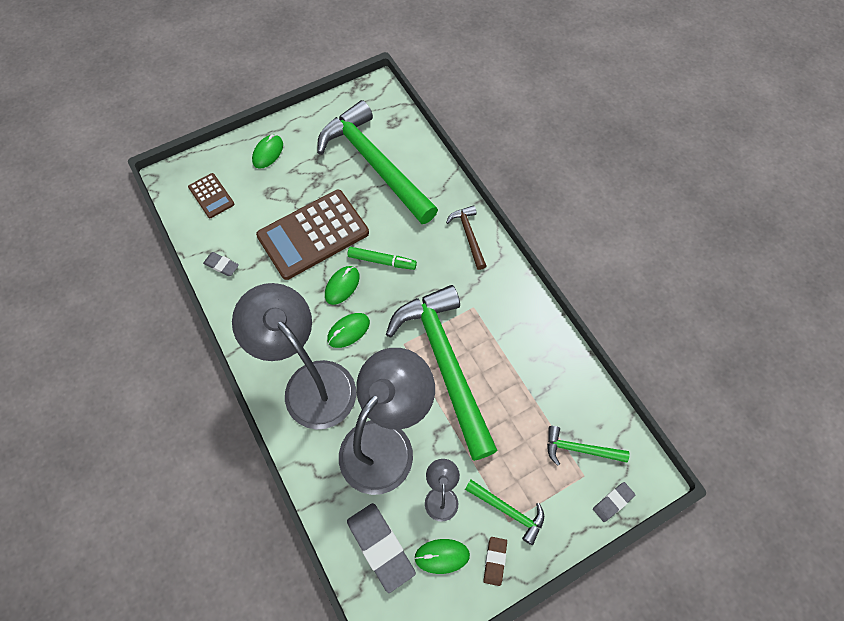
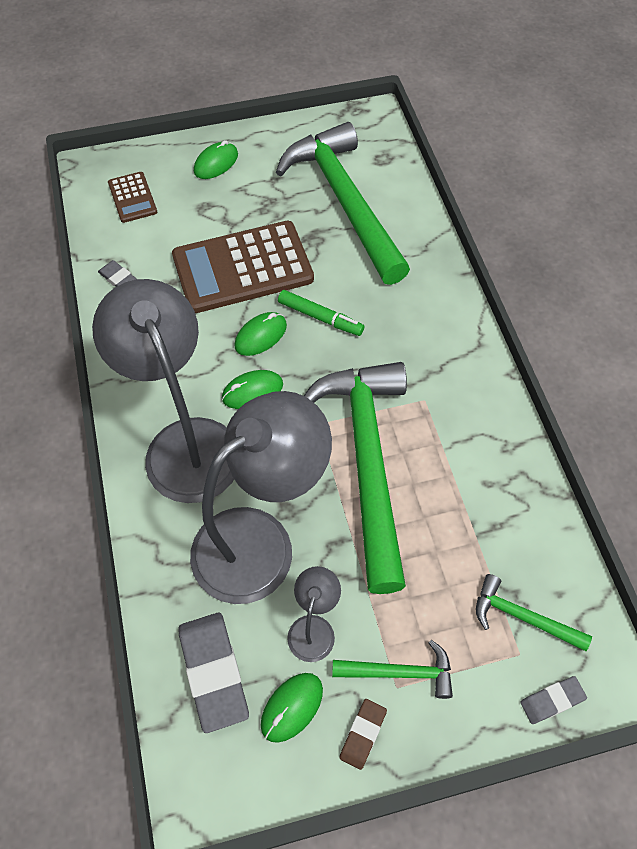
camera: 15 degrees right, 5 degrees down
green mouse [414,539,470,574] -> green mouse turned 60 degrees counterclockwise [261,673,323,743]
brown hammer [446,205,486,270] -> none
green hammer [465,480,544,545] -> green hammer turned 45 degrees counterclockwise [332,640,453,699]

